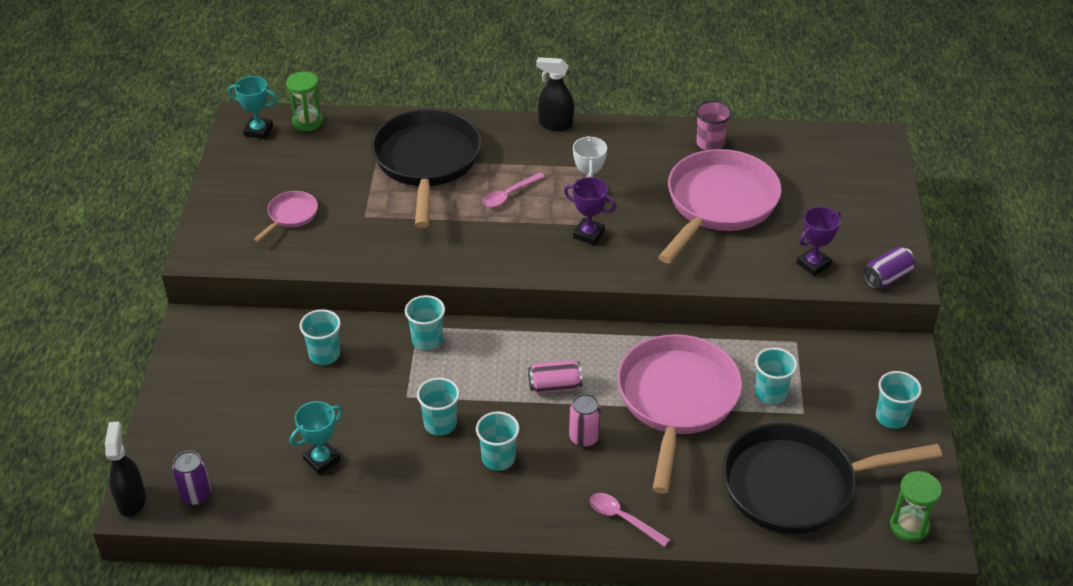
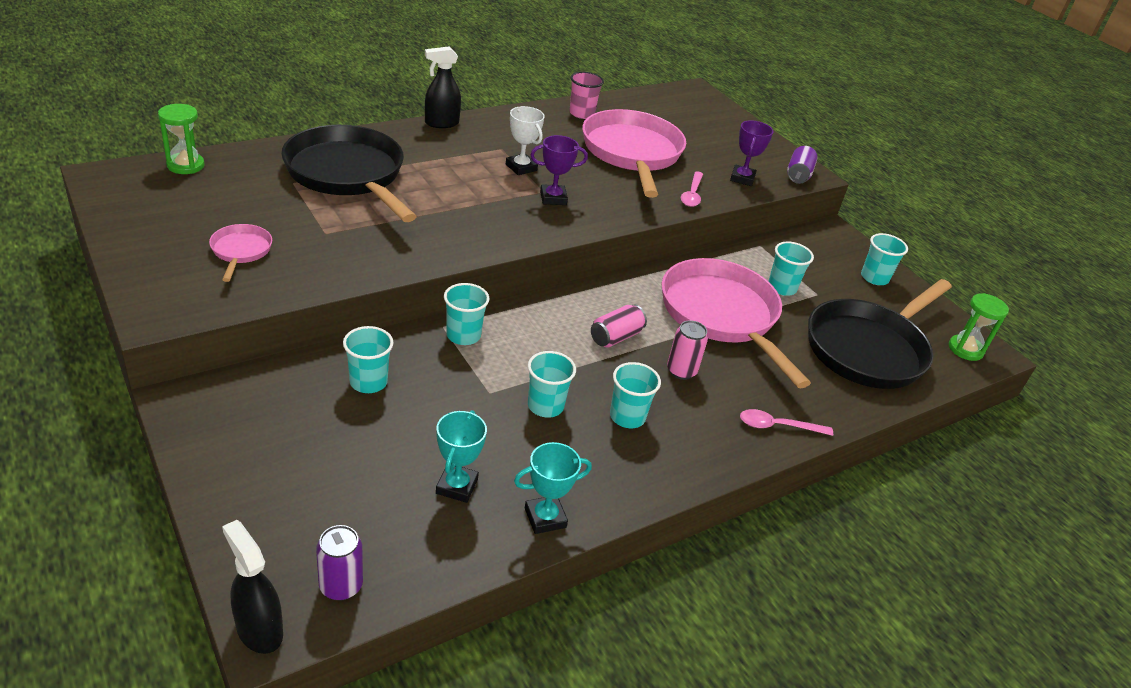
camera: 40 degrees left, 5 degrees down
turquoise trophy [228,76,278,139] -> turquoise trophy moved to [514,442,592,534]
pink spoon [482,172,545,207] -> pink spoon moved to [681,171,703,207]

